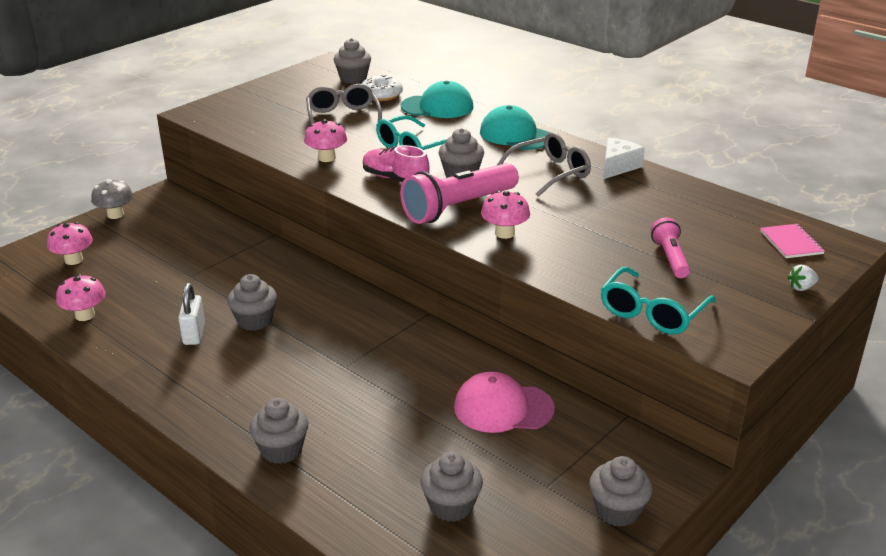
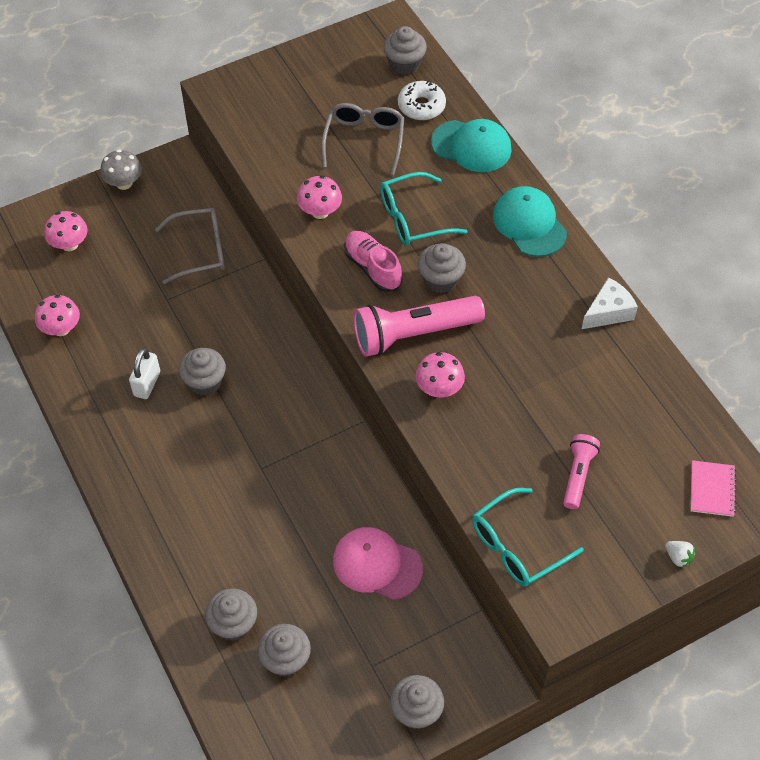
camera: 20 degrees right, 25 degrees up
grey cupcake [249,398,308,464] -> grey cupcake moved to [205,588,257,641]
grey glasses [496,132,591,197] -> grey glasses moved to [155,208,225,284]
white strawberry [787,265,819,291] -> white strawberry turned 135 degrees counterclockwise [665,541,695,568]

